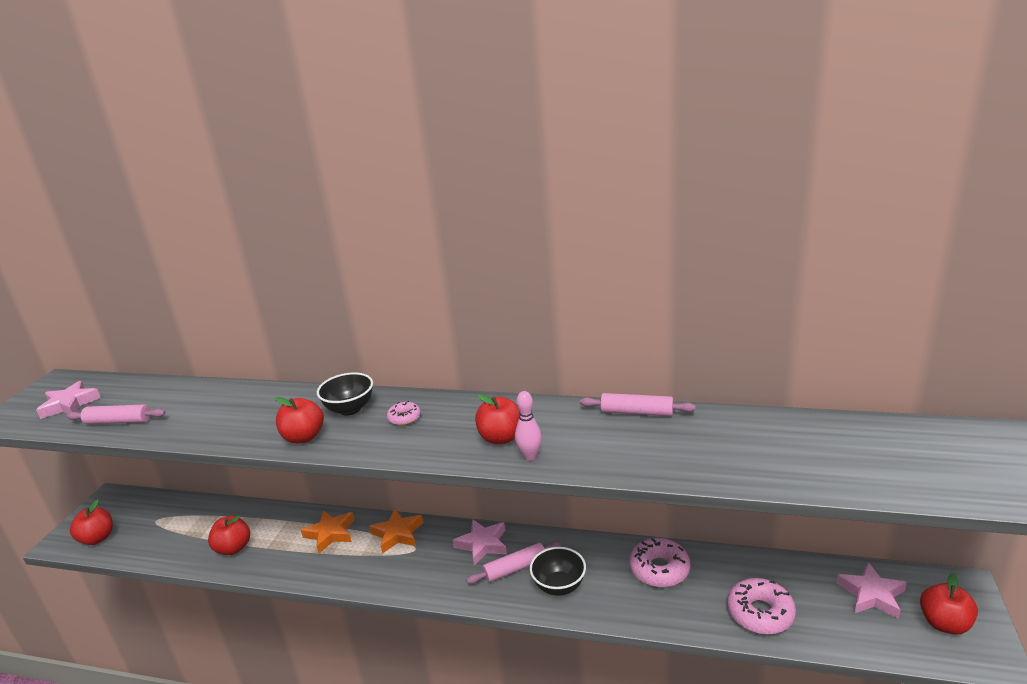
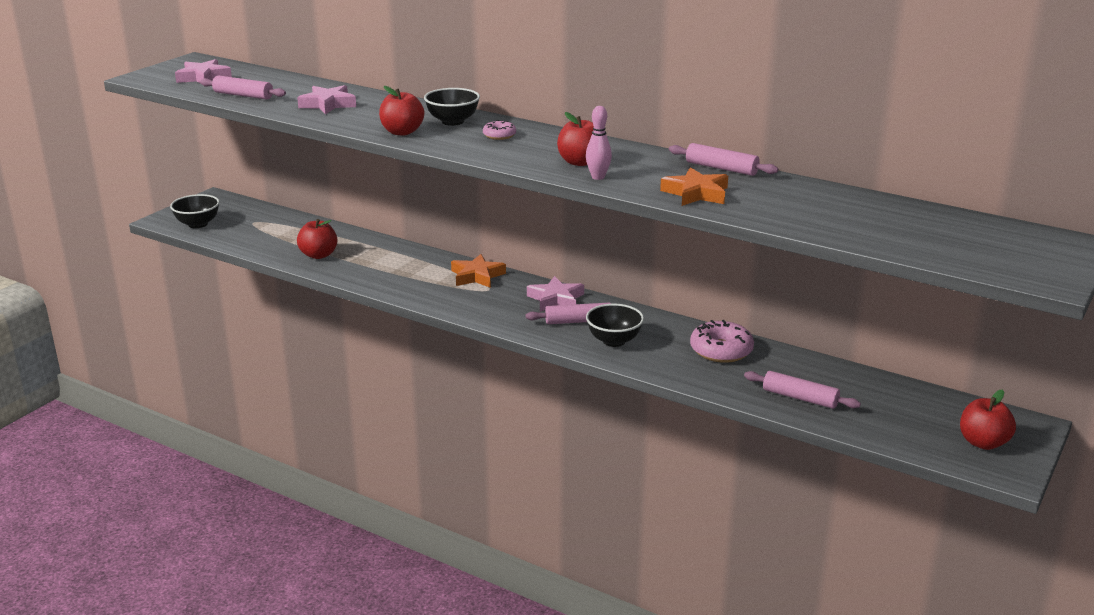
camera: 15 degrees right, 0 degrees up
red apple [70,499,113,545] -> black bowl [170,194,220,228]
orange star [301,510,354,553] -> orange star moved to [660,167,728,206]
pink donut [727,578,796,634] -> pink rolling pin [744,371,861,409]
pink star [836,562,907,619] -> pink star moved to [297,85,356,114]

